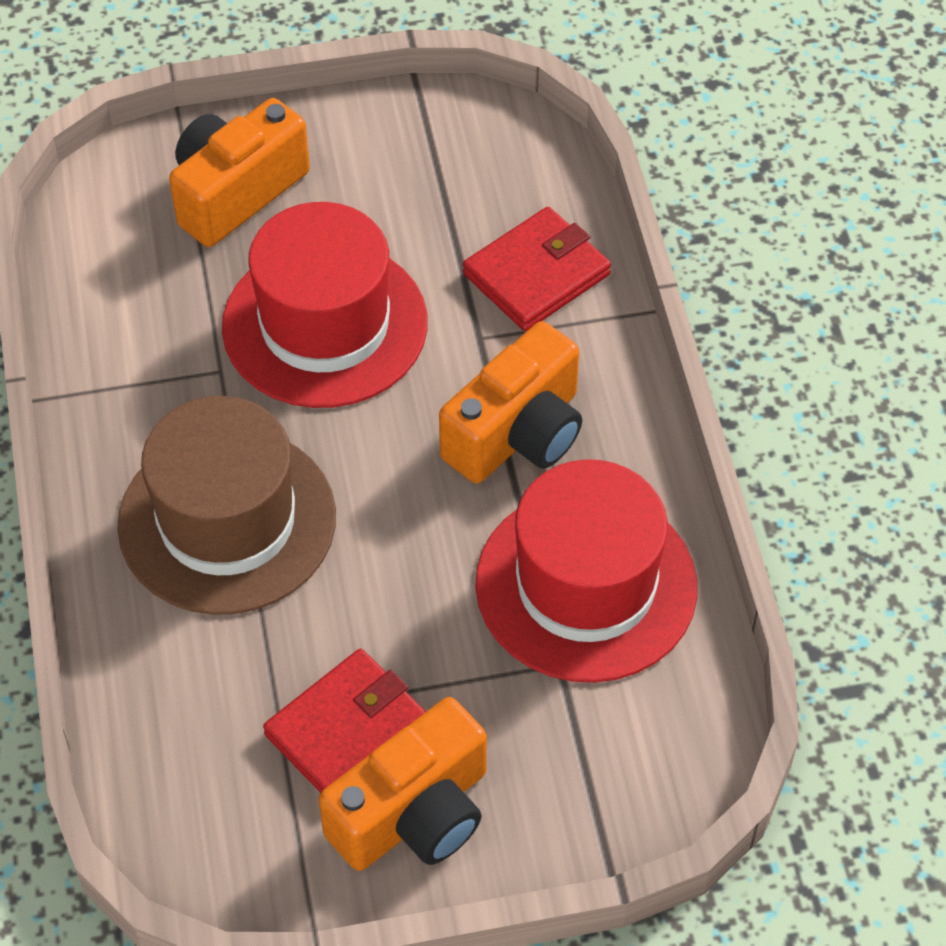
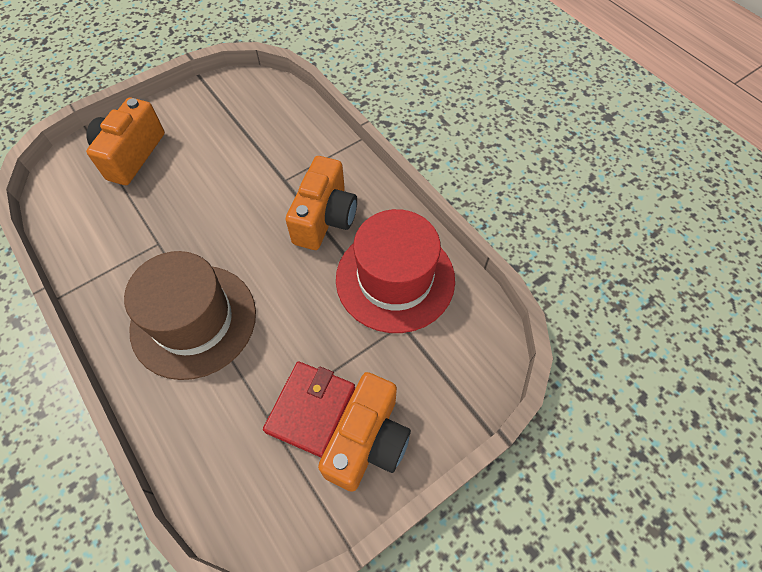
camera: 25 degrees left, 5 degrees up
red hat [222,202,428,408] -> none
red wallet [463,207,611,331] -> none

